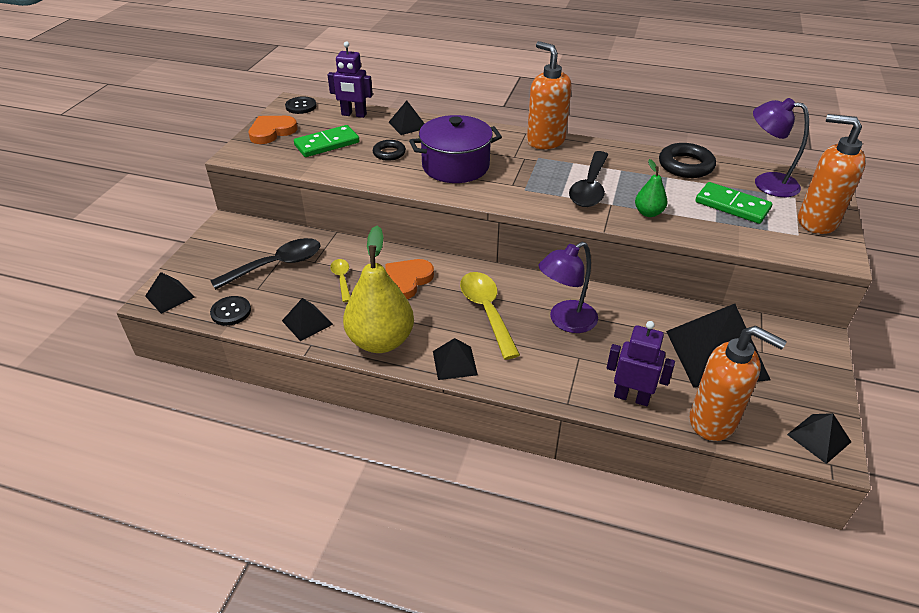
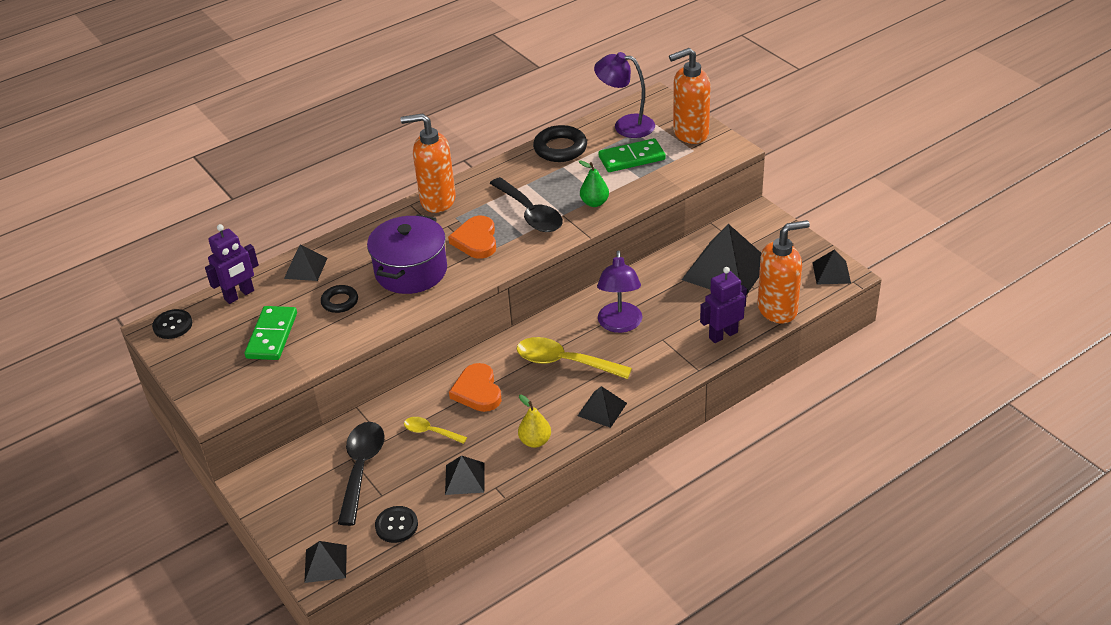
camera: 50 degrees left, 0 degrees up
orange heart [248,116,297,144] -> orange heart moved to [448,216,496,259]
yellow pear [343,226,414,353] -> yellow pear [518,395,551,448], size x0.49
purple lamp [753,98,809,197] -> purple lamp turned 45 degrees clockwise [594,52,655,138]

